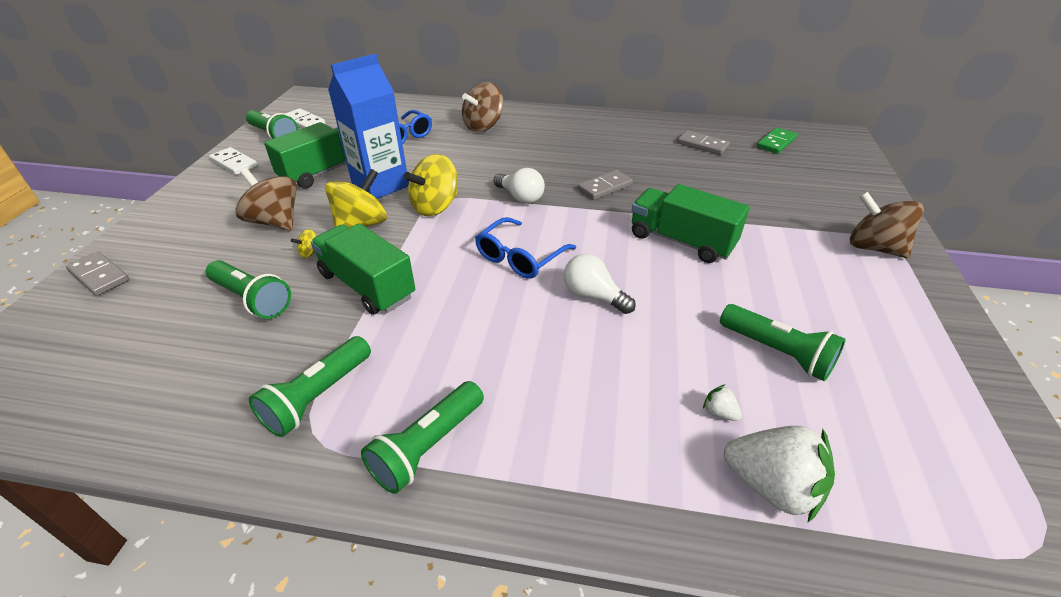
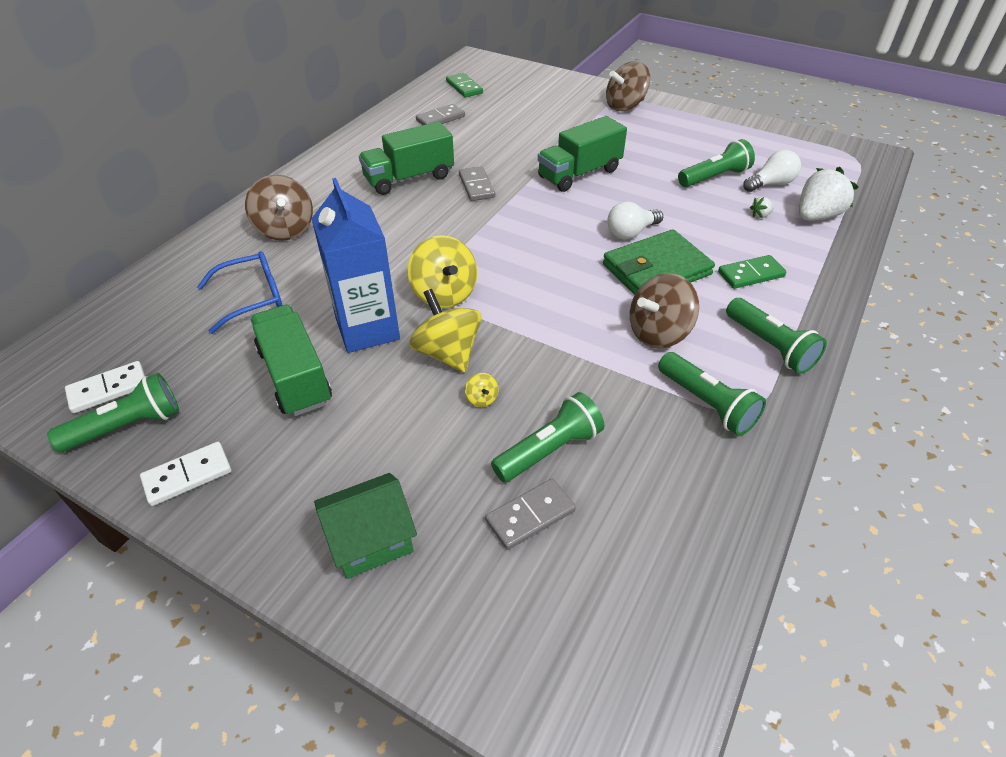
camera: 70 degrees left, 5 degrees up
grey domino [66,251,129,296] -> grey domino moved to [485,479,576,550]
brown spinning top [235,168,297,231] -> brown spinning top moved to [630,273,699,349]
green truck [311,224,415,315] -> green truck moved to [359,122,454,195]
blue glasses [475,217,576,279] -> none
white light bulb [494,168,545,204] -> white light bulb moved to [743,150,801,192]
none -> green house [314,473,417,579]
none -> green wallet [603,229,715,295]
none -> green domino [718,255,786,289]

